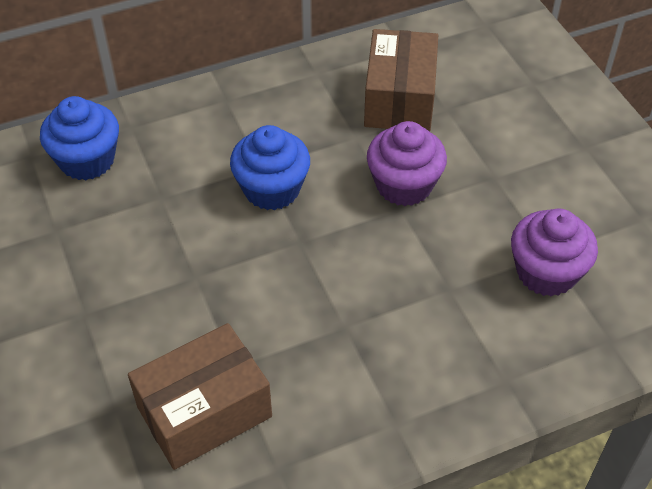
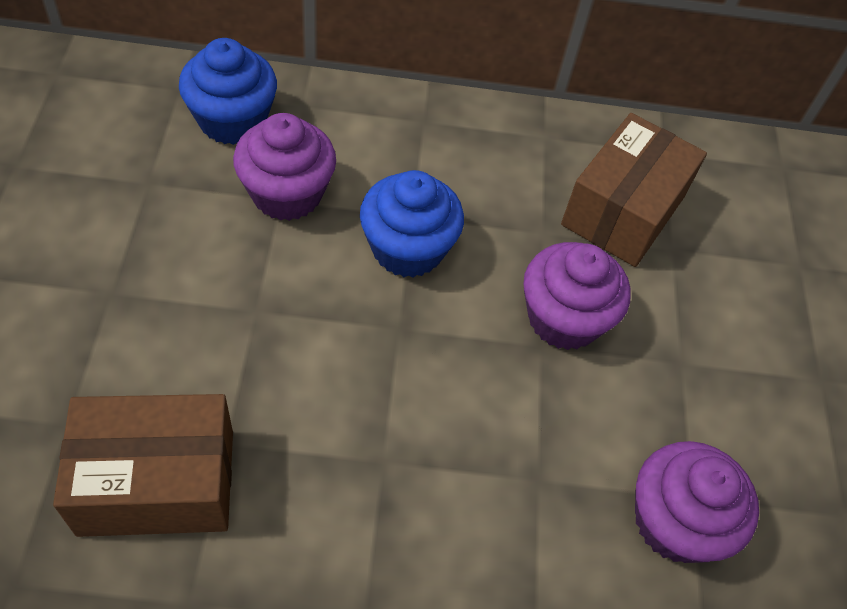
camera: 20 degrees right, 5 degrees up
none -> purple cupcake [233,113,336,221]

